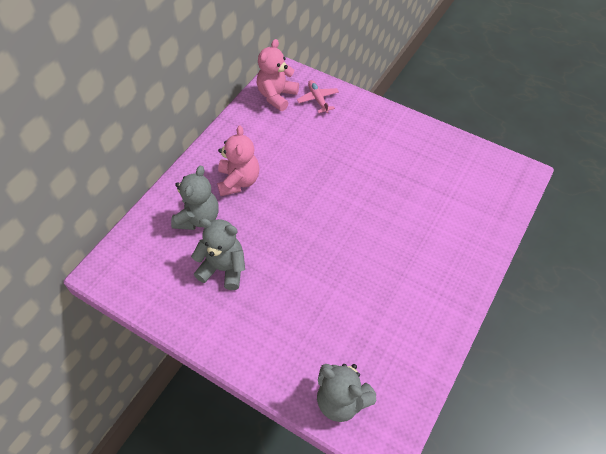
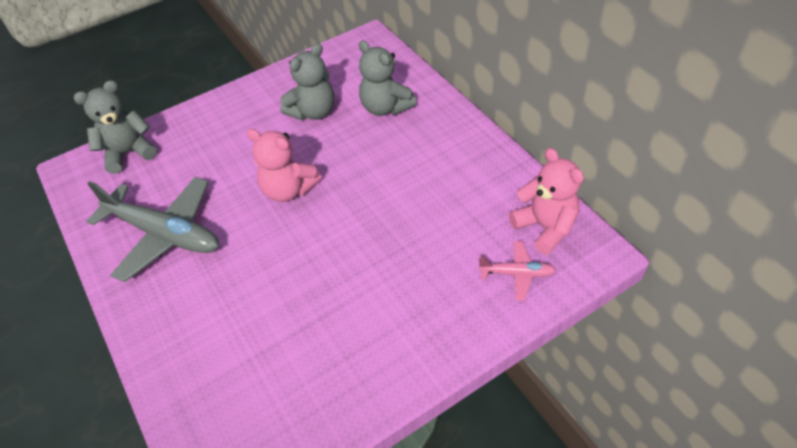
camera: 120 degrees right, 5 degrees down
pink teddy bear [217,125,259,196] -> pink teddy bear moved to [247,129,322,202]
none -> grey plane [86,177,219,282]

